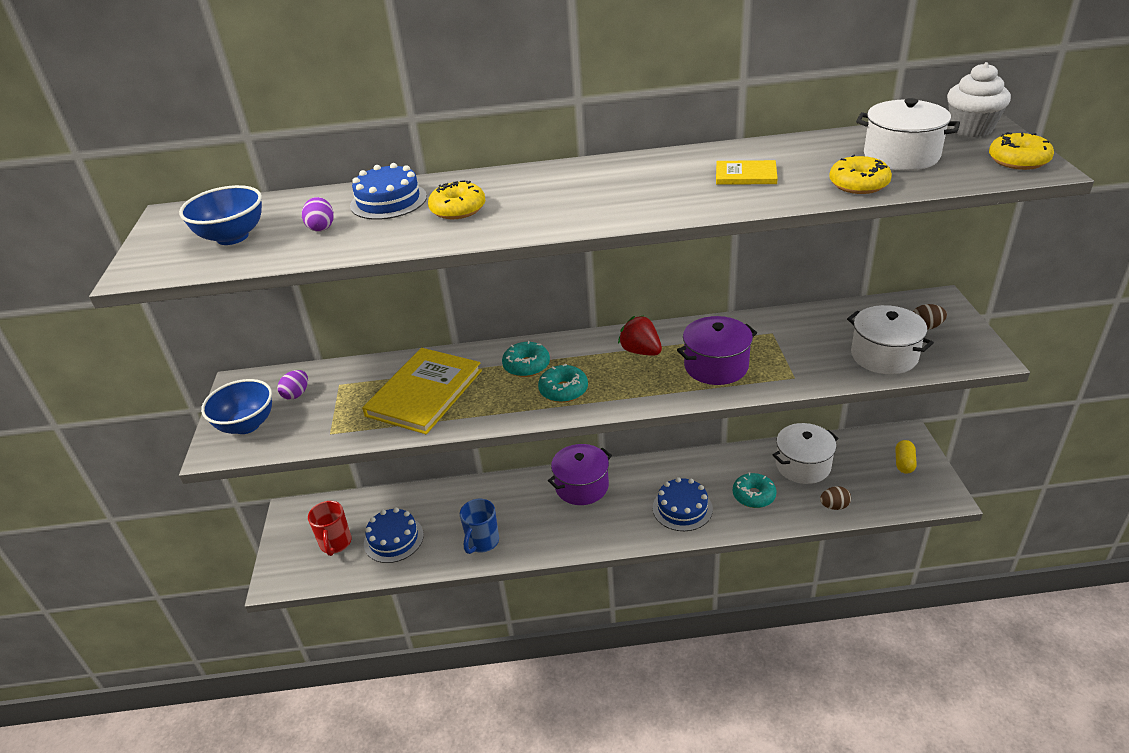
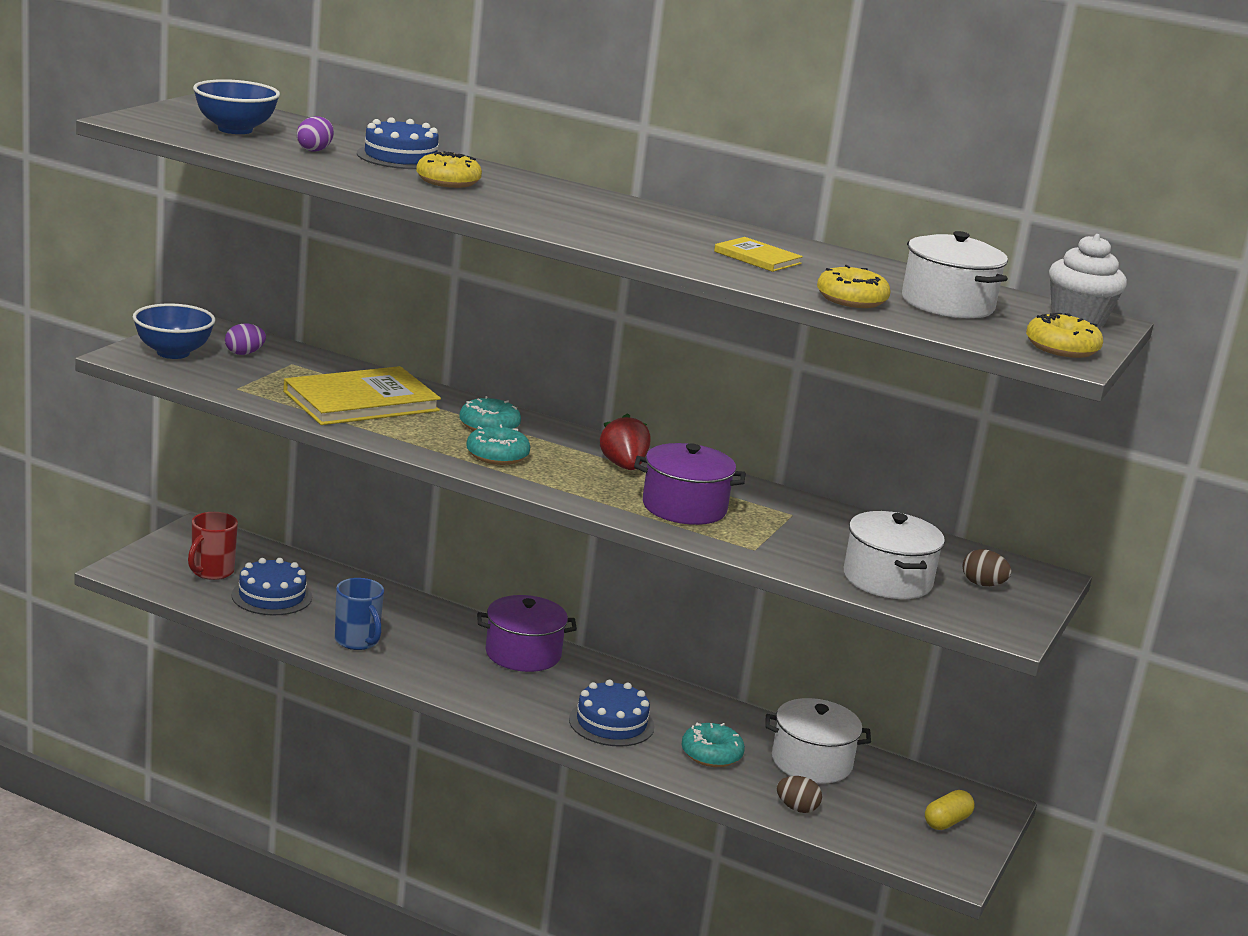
camera: 25 degrees right, 15 degrees down
blue mug [460,499,499,554] -> blue mug turned 90 degrees counterclockwise [335,578,384,650]

